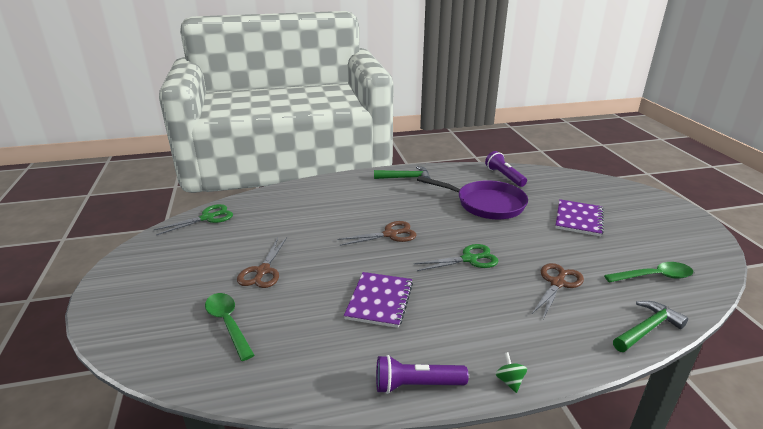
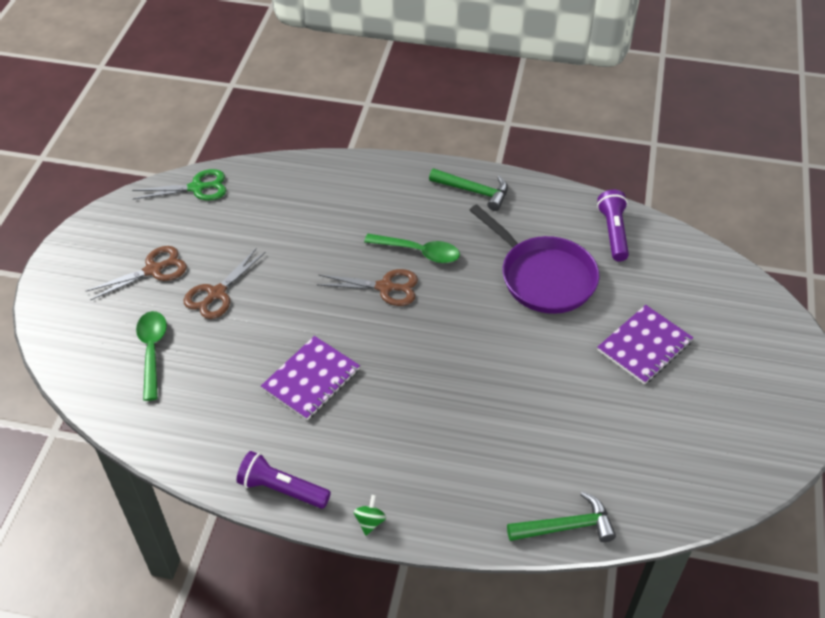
camera: 25 degrees right, 20 degrees up
green scissors [414,244,499,271] -> none
brown scissors [531,263,584,319] -> brown scissors moved to [86,246,187,300]
green spoon [604,262,693,283] -> green spoon moved to [364,234,460,263]

